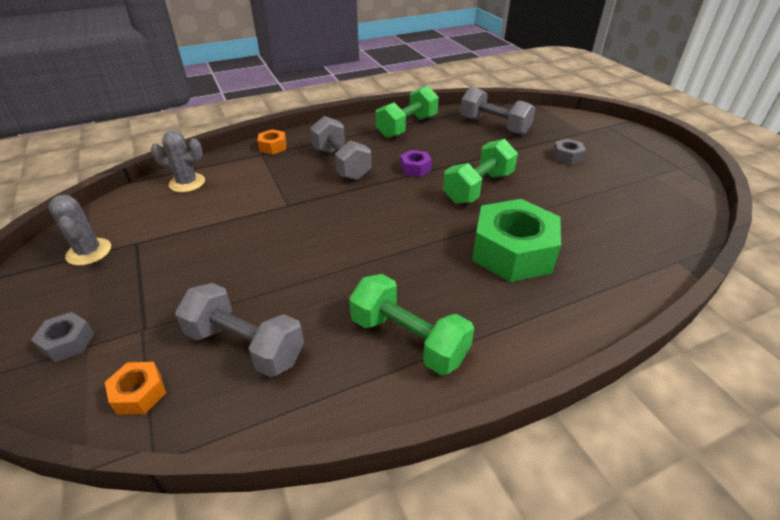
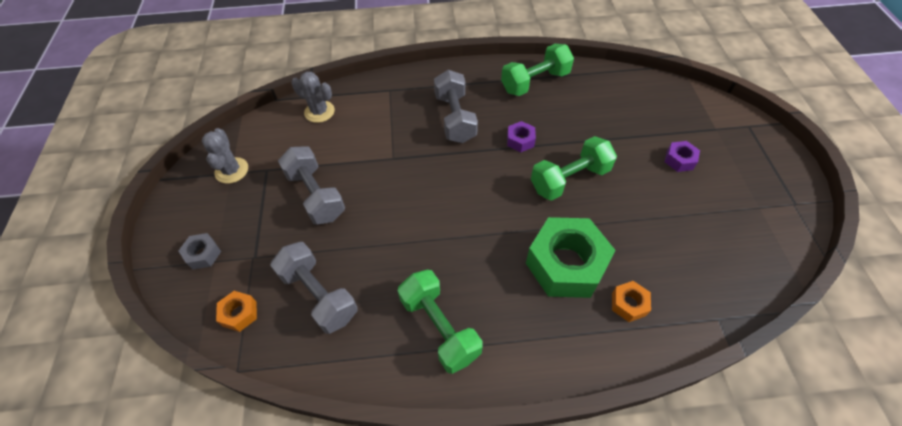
camera: 20 degrees right, 15 degrees up
orange nut [257,129,286,155] -> orange nut moved to [612,281,651,322]
grey dumbbell [460,87,535,135] -> grey dumbbell moved to [278,146,345,225]
grey nut [553,139,586,165] -> purple nut [665,141,700,172]

